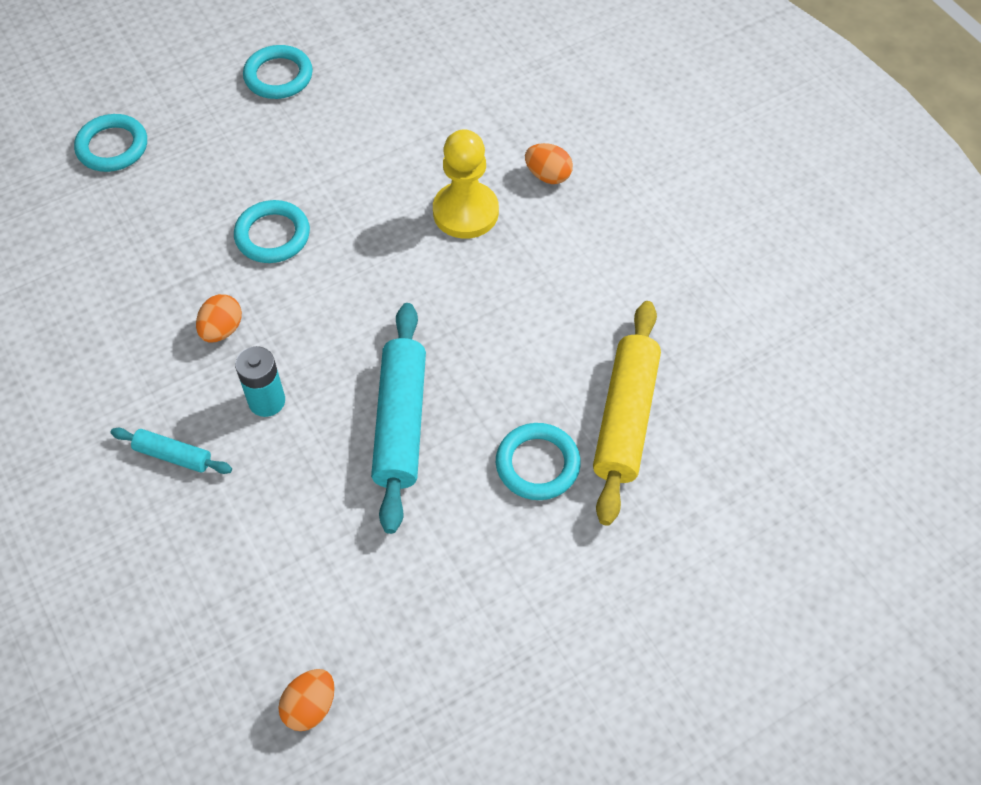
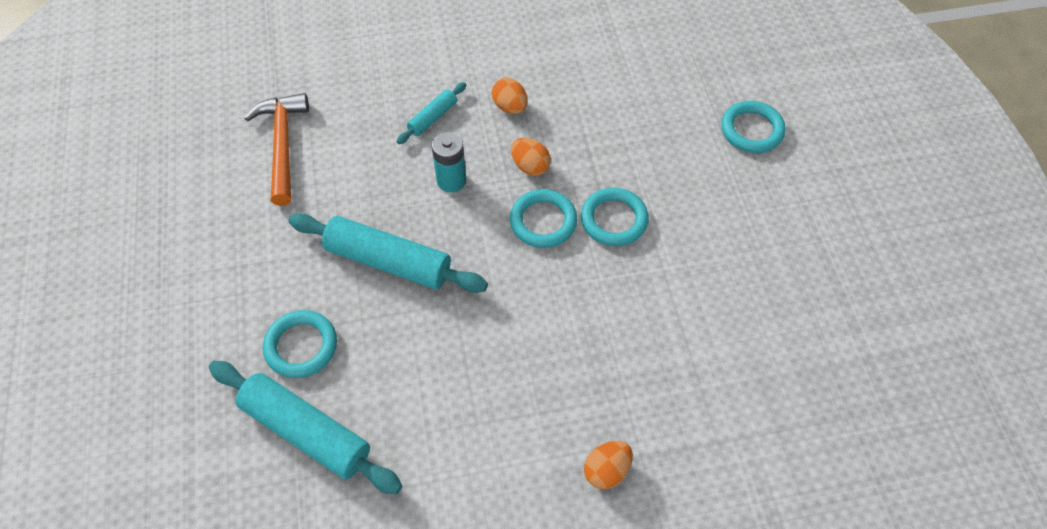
camera: 110 degrees right, 0 degrees up
turquoise ring [243,45,313,99] -> turquoise ring moved to [510,189,577,248]
orange egg [278,669,335,731] -> orange egg moved to [492,78,528,114]
yellow pawn [433,129,499,239] -> none
yellow rolling pin [593,301,661,526] -> turquoise rolling pin [209,361,402,494]
none -> orange hammer [245,93,309,206]

